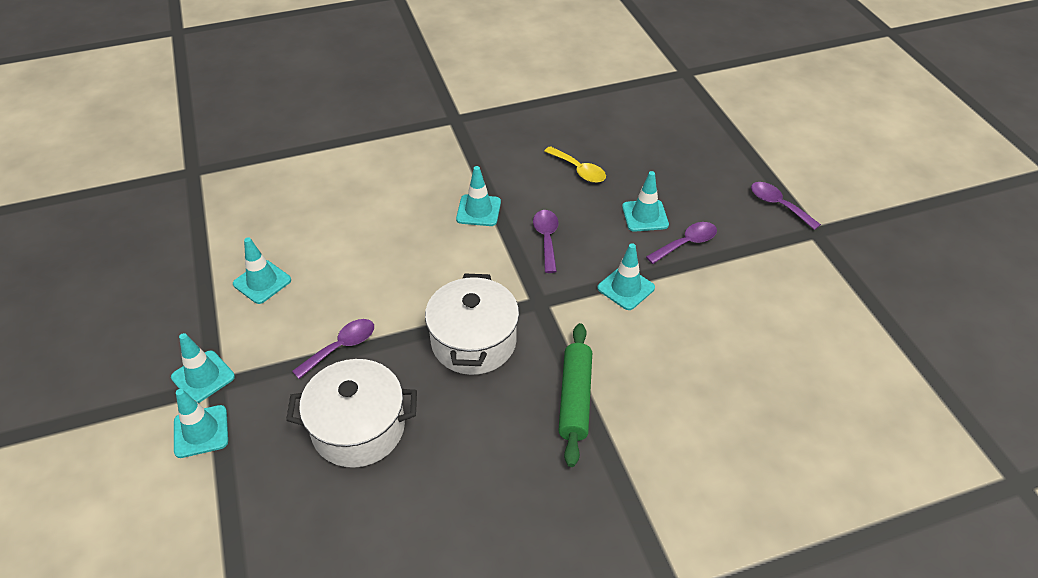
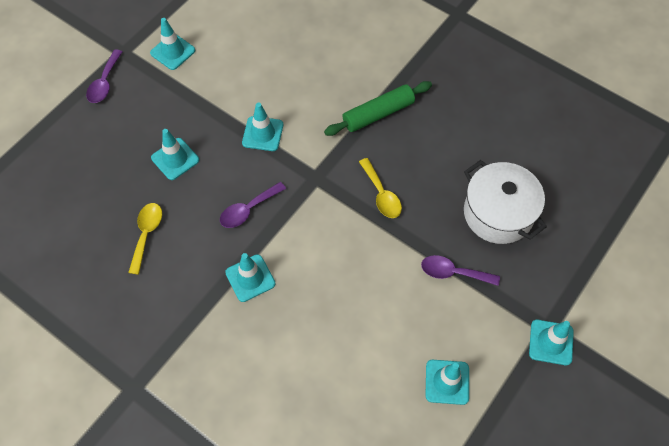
camera: 125 degrees left, 15 degrees up
turquoise traffic cone [174,389,228,458] -> turquoise traffic cone moved to [150,18,195,70]
white pot [425,273,519,375] -> yellow spoon [359,158,402,218]
purple spoon [646,222,717,264] -> none

